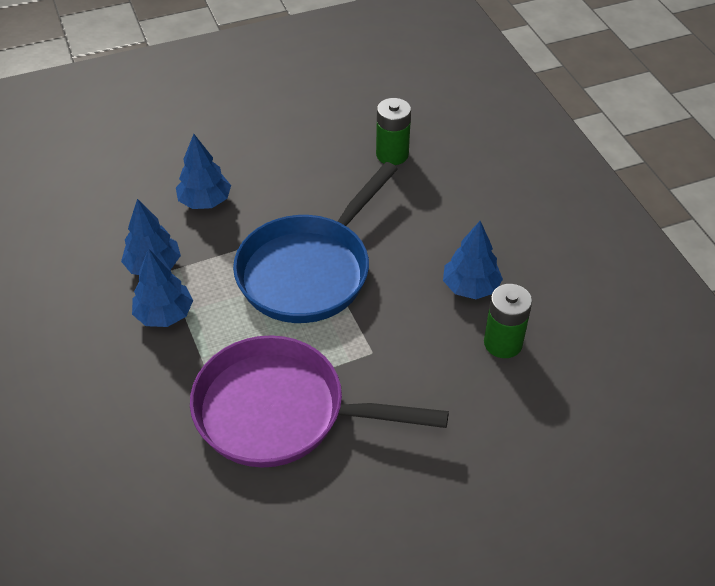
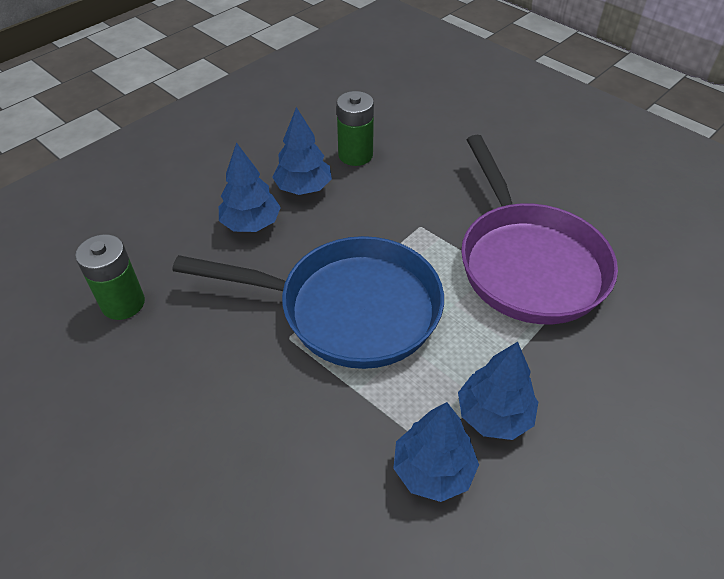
camera: 115 degrees left, 0 degrees up
blue tree [176,134,231,209] -> blue tree moved to [219,142,281,232]

